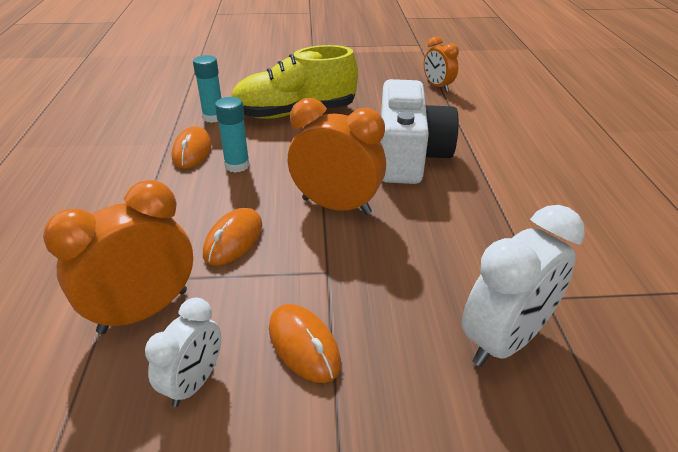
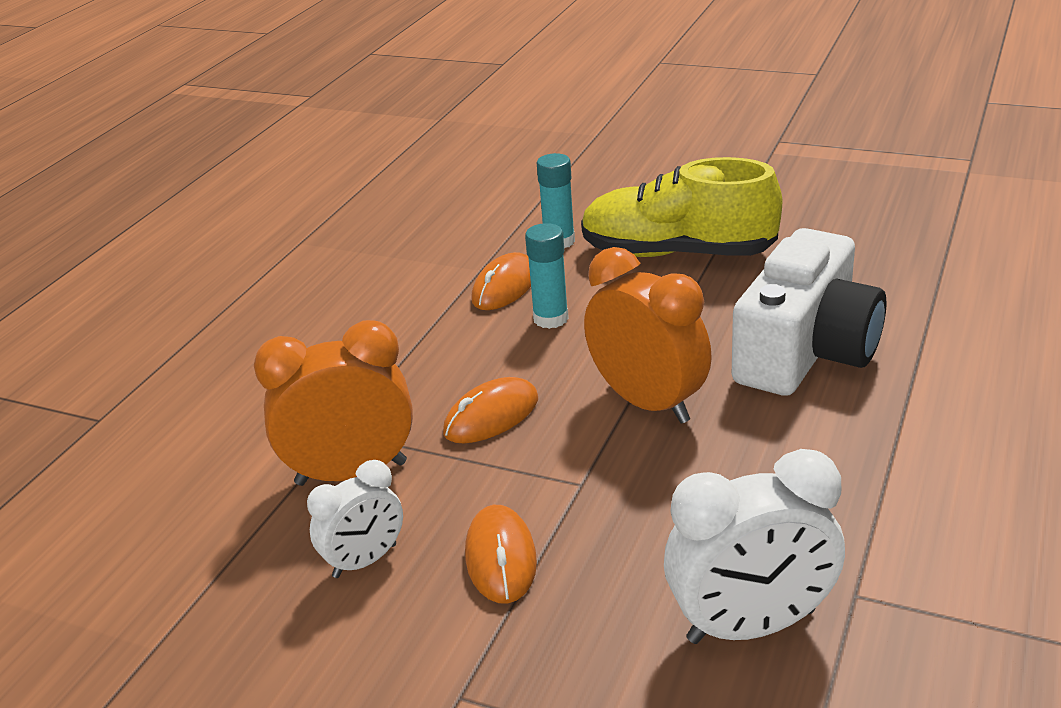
camera: 30 degrees right, 5 degrees down
orange clock [424,36,459,92] -> none

